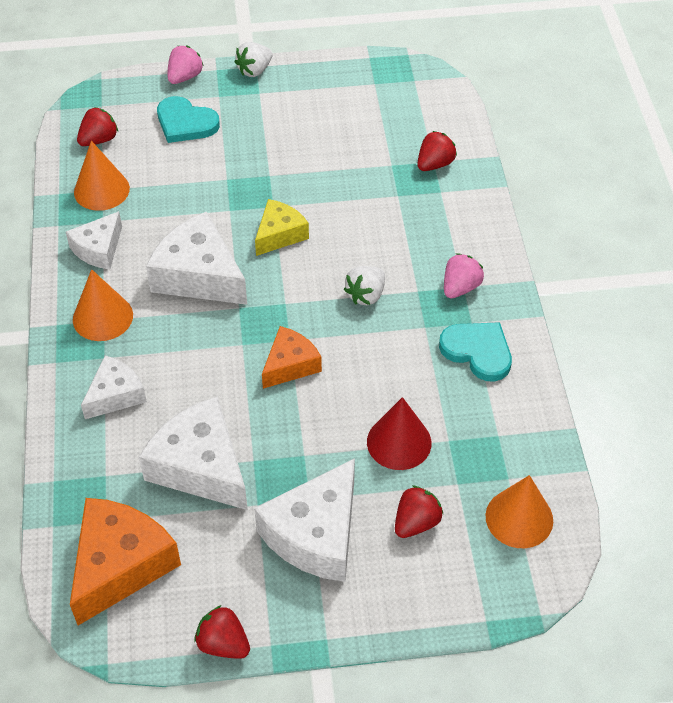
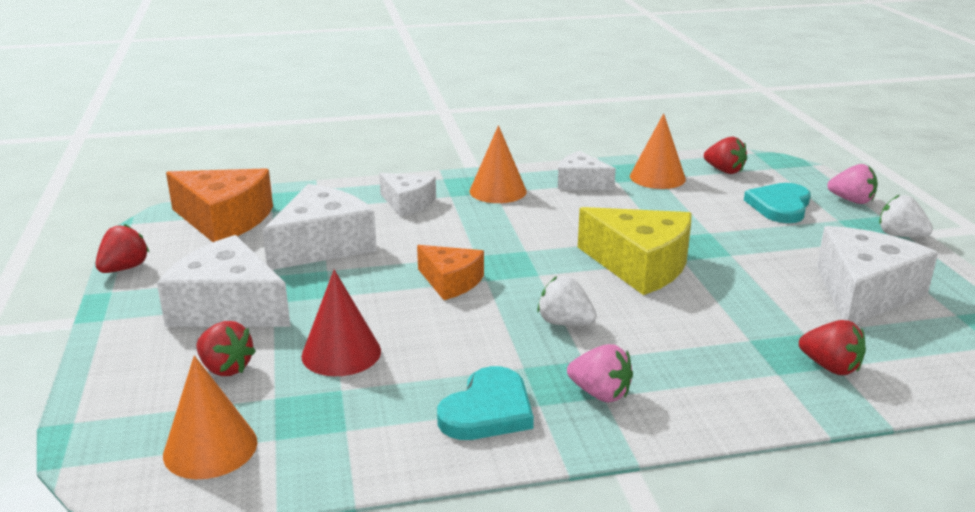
camera: 85 degrees right, 25 degrees down
white cheese [146,211,247,305] -> white cheese moved to [817,226,938,324]
yellow cheese [255,199,309,256] -> yellow cheese [578,207,692,295], size x1.68

